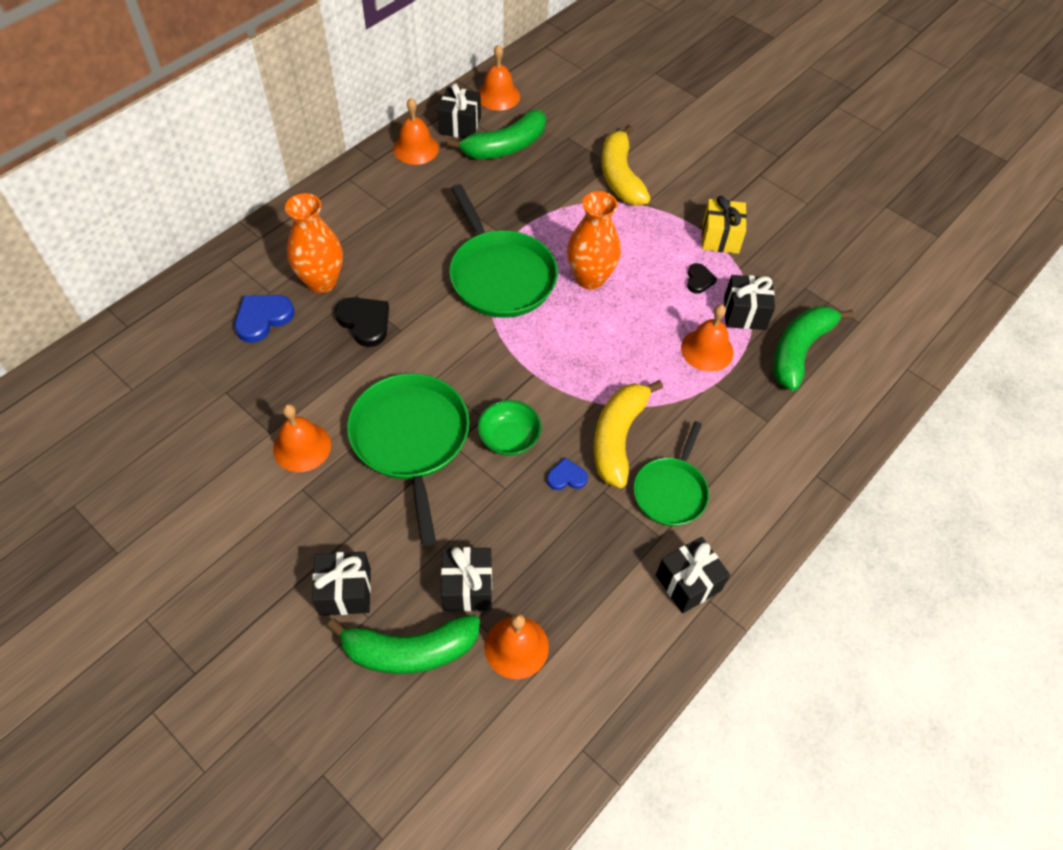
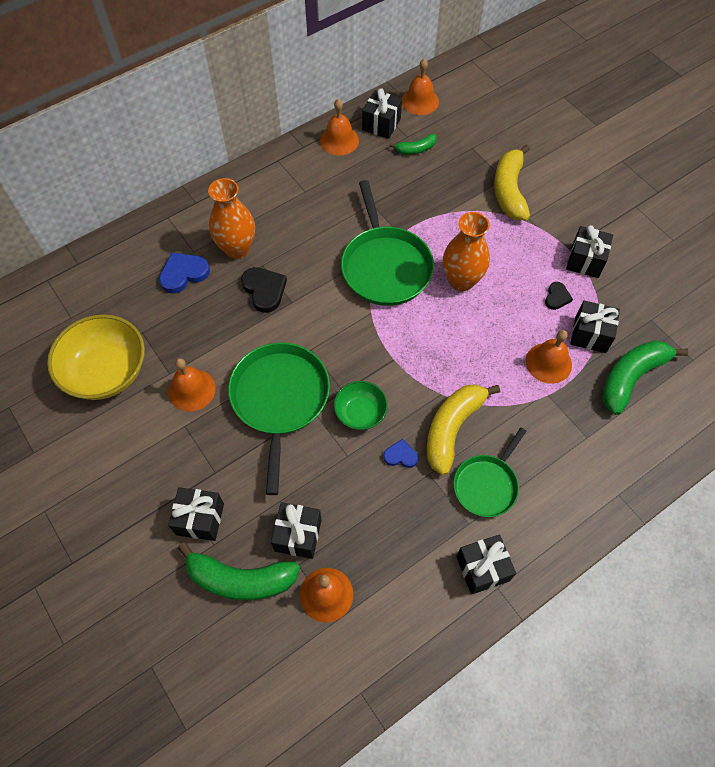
camera: 15 degrees right, 5 degrees up
green banana [448,110,546,159] -> green banana [389,134,437,155], size x0.53
yellow gift [702,196,747,254] -> black gift [566,225,613,278]
none -> yellow bowl [47,314,145,400]

